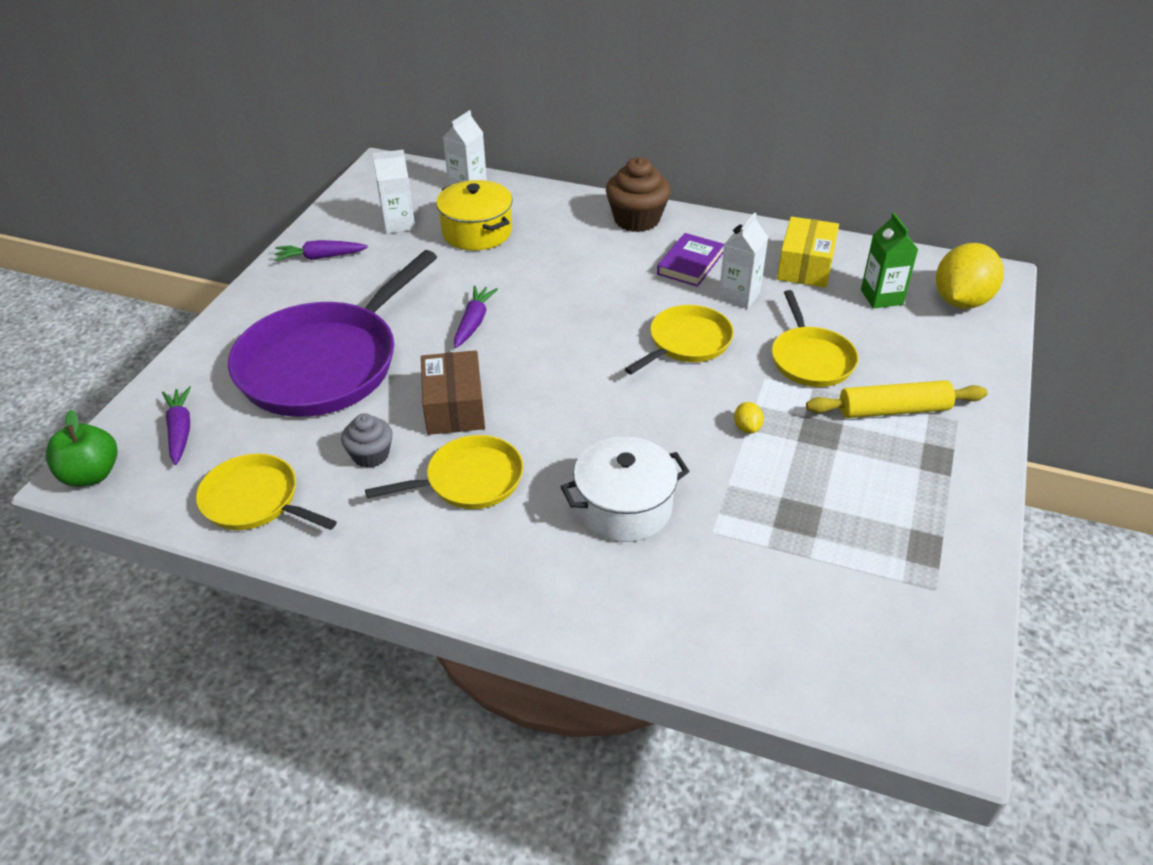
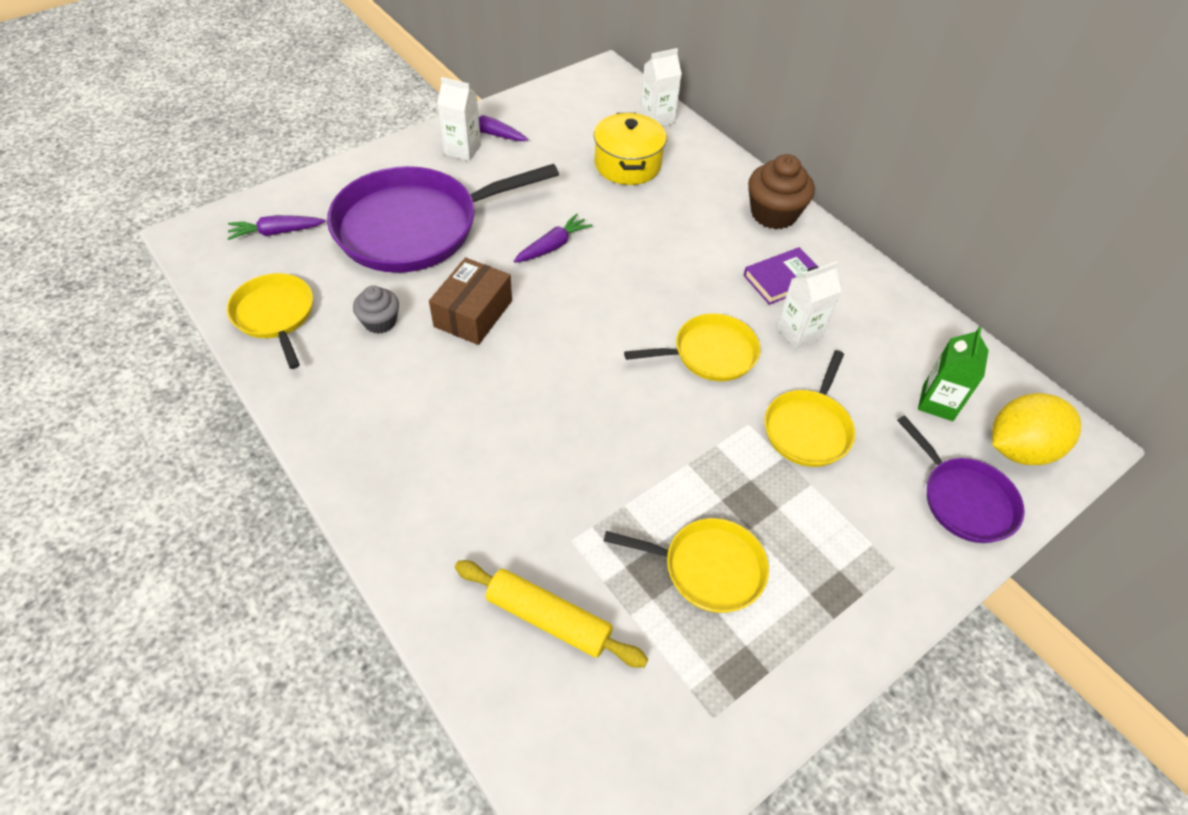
camera: 30 degrees right, 10 degrees up
green apple [45,410,118,487] -> none
purple carrot [162,386,191,465] -> purple carrot turned 120 degrees counterclockwise [227,215,326,240]
yellow pan [365,435,524,509] -> yellow pan moved to [604,518,769,613]
white carton [373,150,415,234] -> white carton moved to [437,77,481,161]
white pot [561,436,689,542] -> none
yellow lemon [734,402,764,433] -> none
yellow box [777,216,839,288] -> none
yellow rolling pin [806,380,988,418] -> yellow rolling pin moved to [455,560,648,668]
none -> purple pan [897,415,1025,543]

